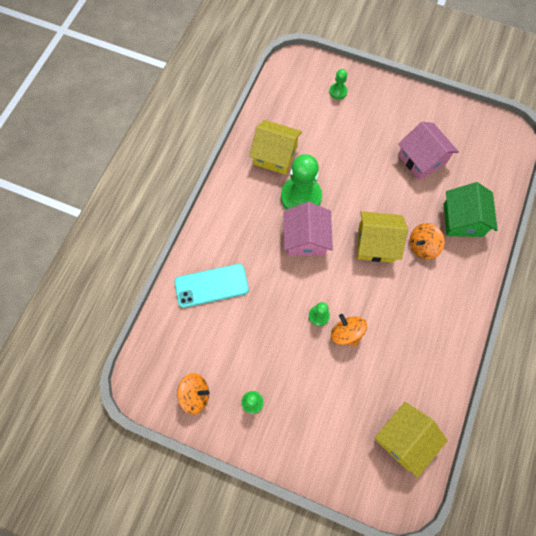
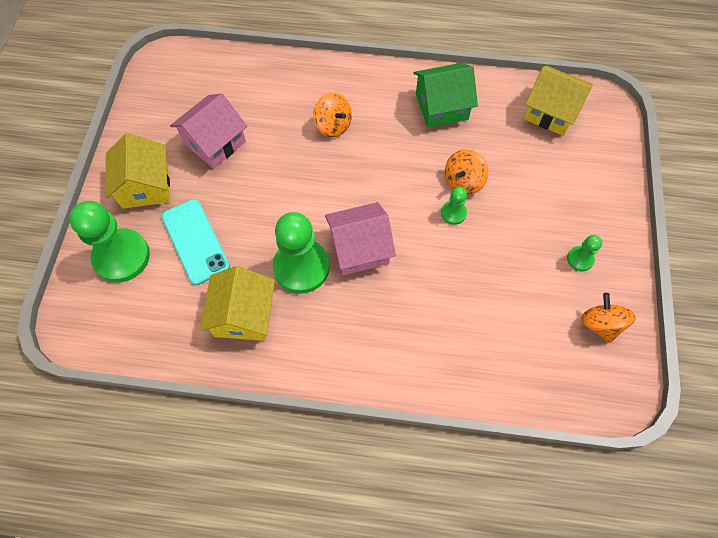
camera: 105 degrees left, 5 degrees down
turquoise phone [174,264,249,308] -> turquoise phone moved to [161,199,230,285]
green pawn [329,69,348,99] -> green pawn [69,201,150,282], size x2.12
yellow house [357,211,408,263] -> yellow house moved to [105,133,170,209]
green house [444,182,498,237] -> green house moved to [414,63,478,128]

